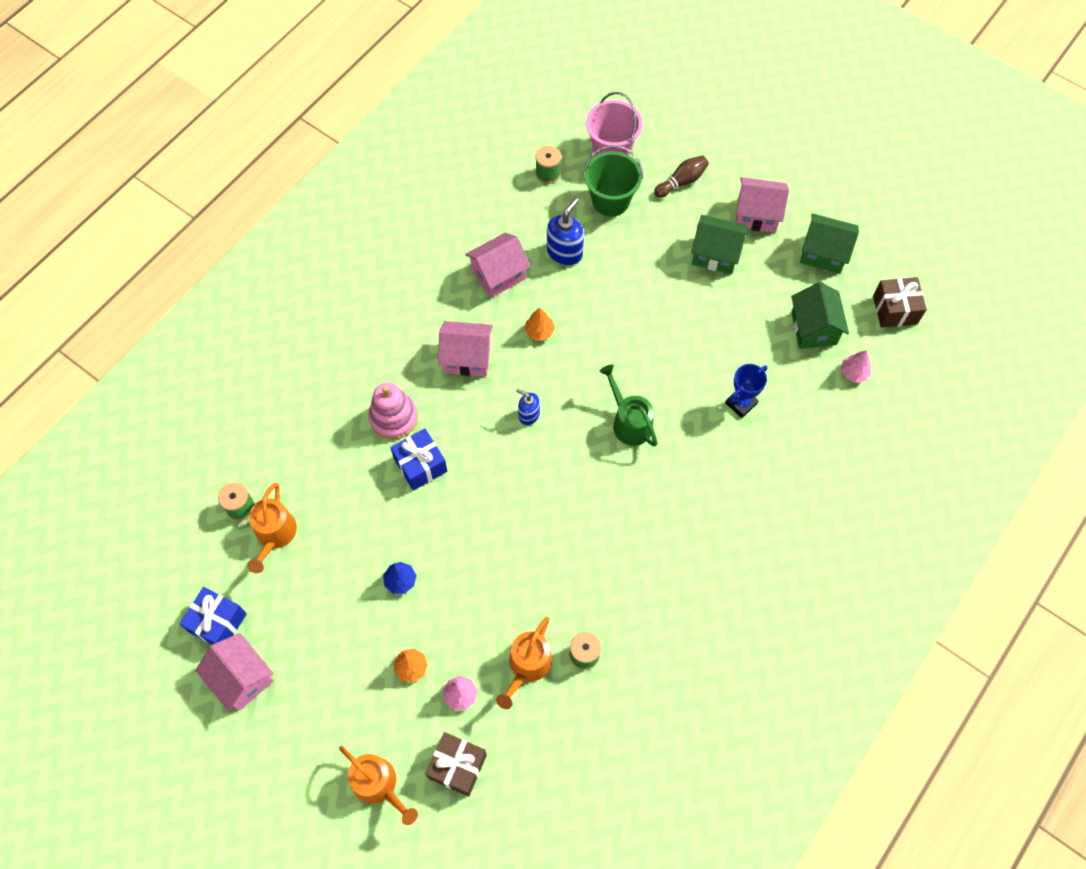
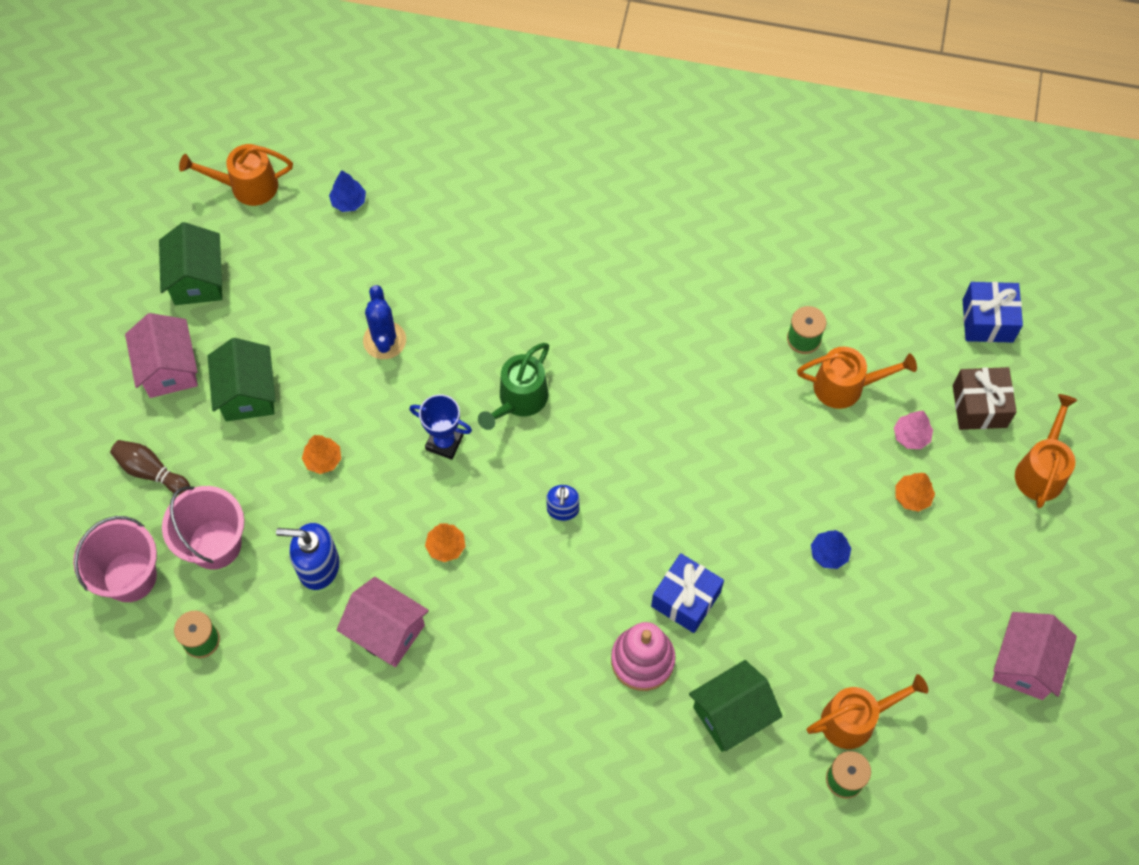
camera: 115 degrees left, 0 degrees up
blue gift [180,587,247,645] -> blue gift moved to [963,282,1023,343]
pink house [438,321,493,376] -> none
green bucket [583,145,643,217] -> pink bucket [162,486,244,569]
blue trophy [725,364,768,418] -> blue trophy moved to [409,394,472,460]
green house [791,282,849,349] -> green house moved to [689,660,783,752]
pink tree [841,350,872,383] -> blue tree [329,170,366,212]
brown gift [873,277,927,328] -> orange watering can [179,144,293,206]
none -> orange tree [302,435,341,474]
none -> blue cactus [363,285,406,359]

